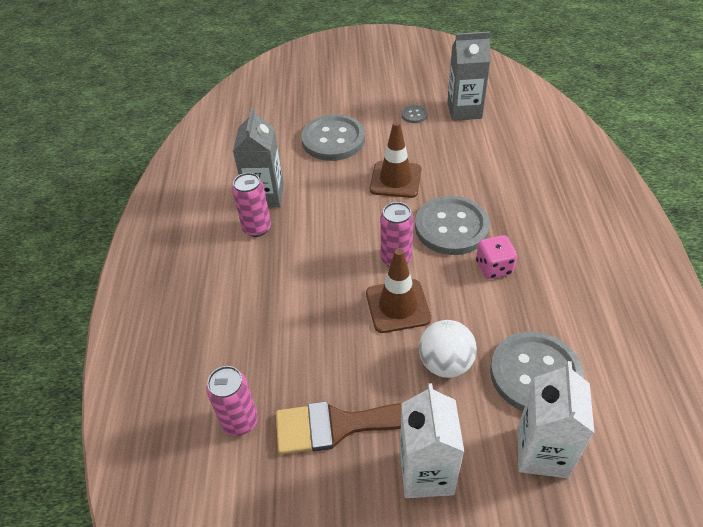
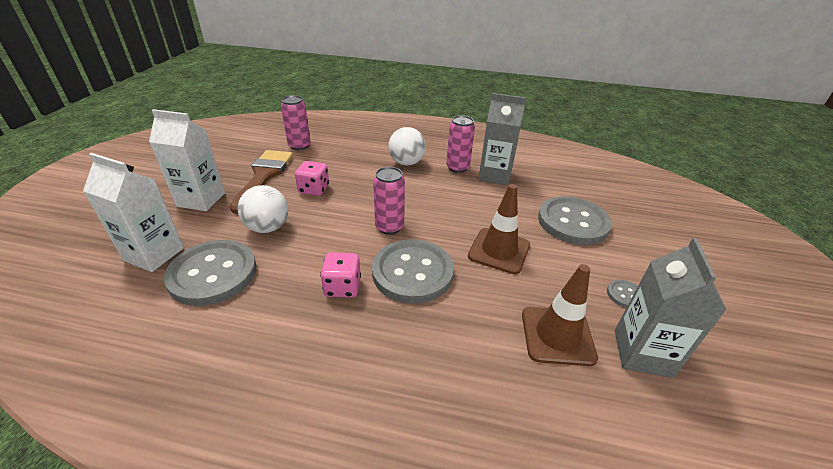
camera: 100 degrees right, 10 degrees down
brown traffic cone [366,248,431,333] -> brown traffic cone moved to [522,264,598,366]
none -> pink dice [295,161,329,196]
none -> white ball [388,127,426,165]

